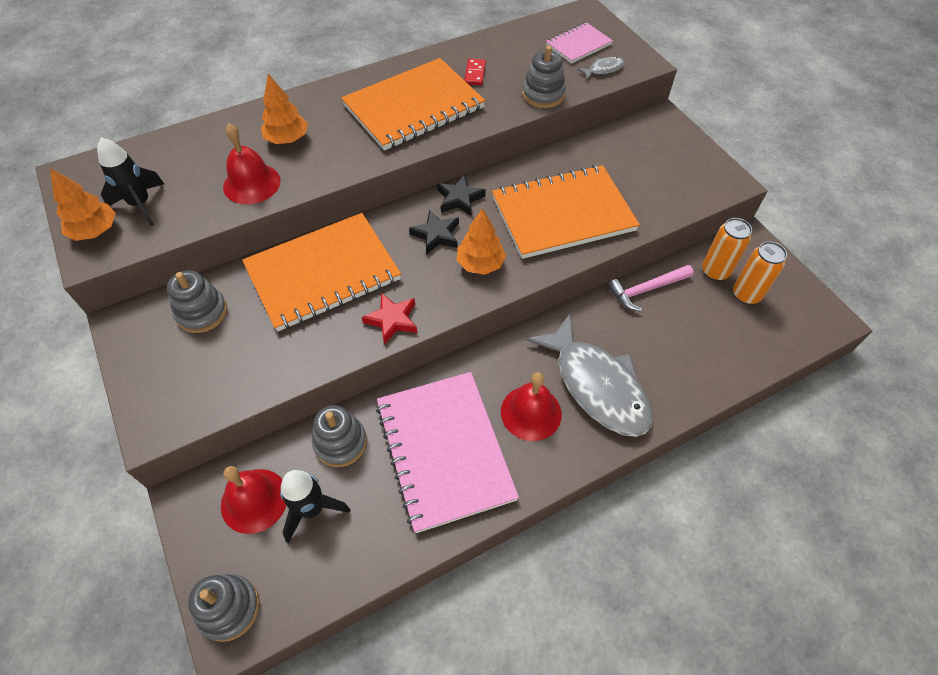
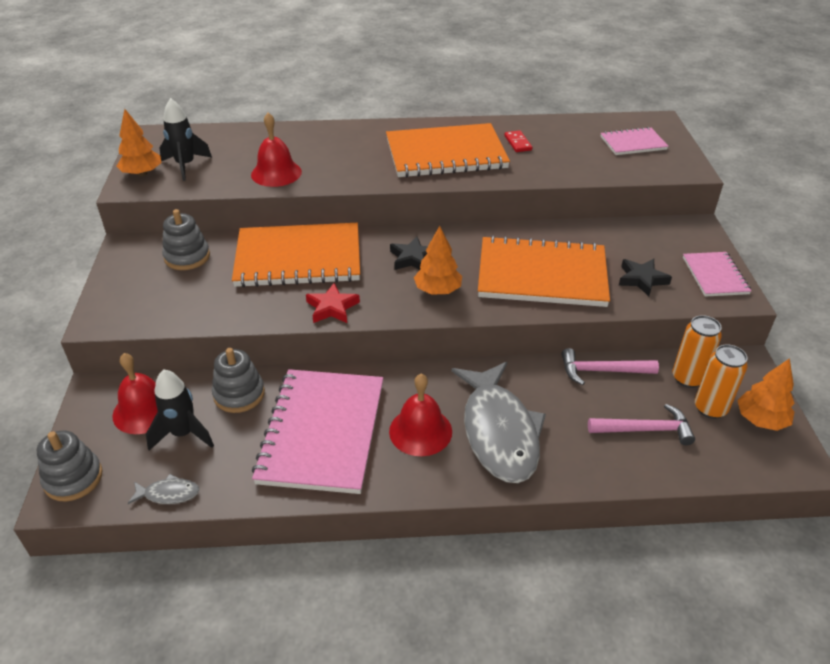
camera: 25 degrees right, 15 degrees down
orange tree [261,74,308,144] -> orange tree moved to [737,358,795,431]
black star [437,175,486,216] -> black star moved to [619,259,672,297]
red domino [464,58,486,85] -> red domino turned 45 degrees counterclockwise [504,130,532,152]
grey stacking toy [522,46,566,108] -> none
grey fish [577,57,625,80] -> grey fish moved to [127,474,199,504]
none -> pink hammer [588,404,695,445]
none -> pink notebook [683,252,751,297]

